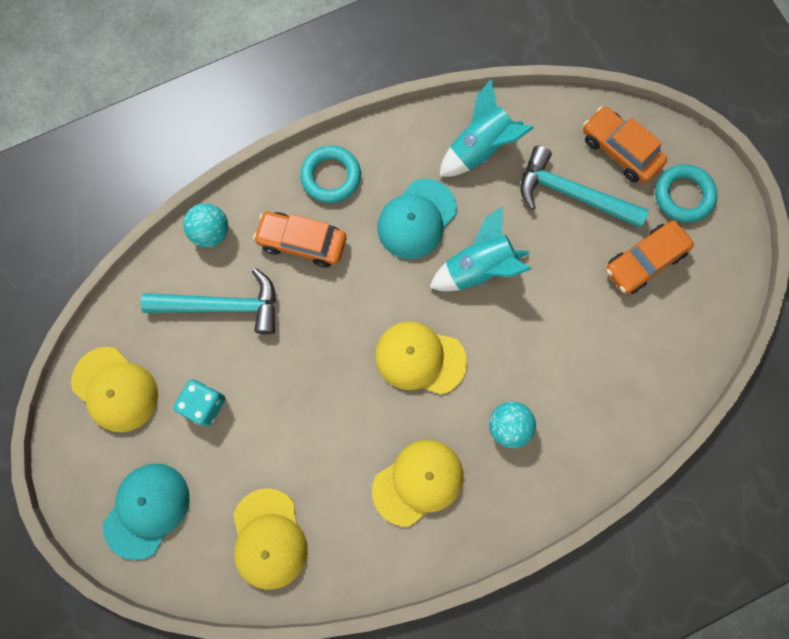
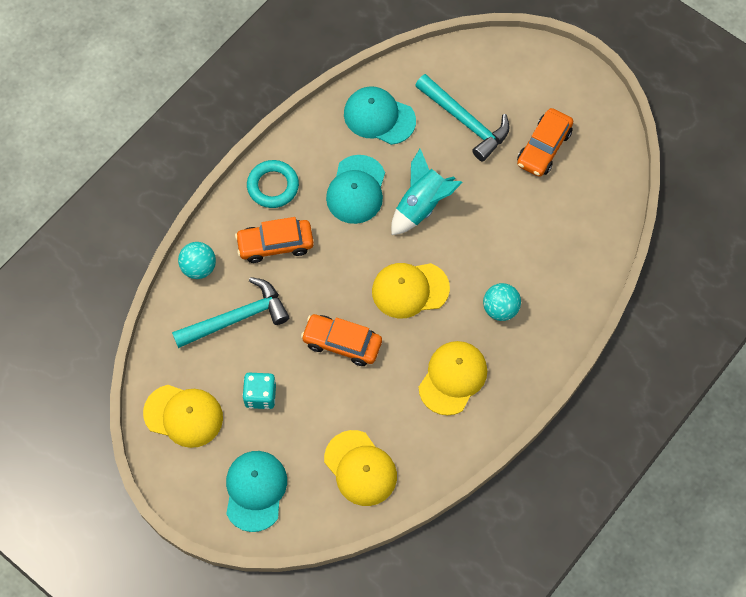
camera: 25 degrees left, 10 degrees down
turquoise rocket [439,79,534,177] -> turquoise cap [344,86,416,145]
turquoise hammer [520,146,649,228] -> turquoise hammer turned 135 degrees counterclockwise [415,74,509,161]
orange car [583,106,667,183] -> orange car moved to [301,314,382,366]
turquoise ring [655,164,717,223] -> none

